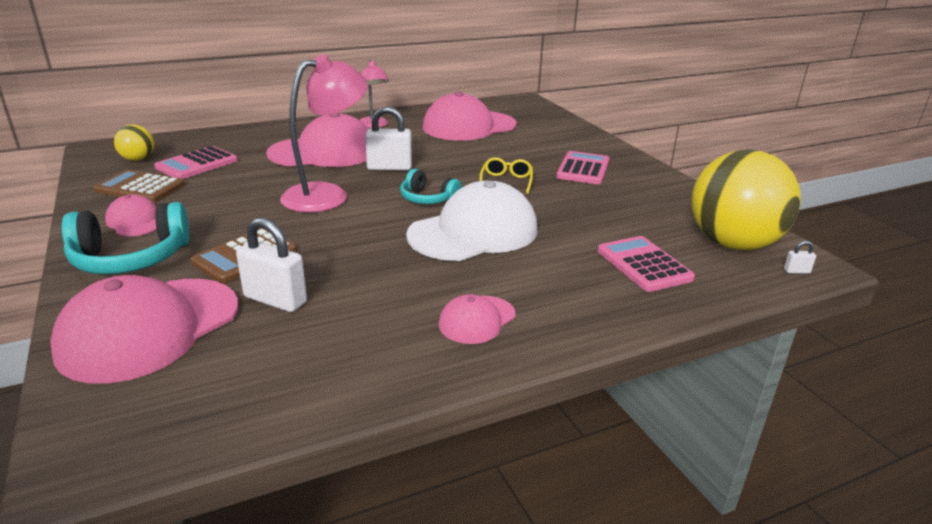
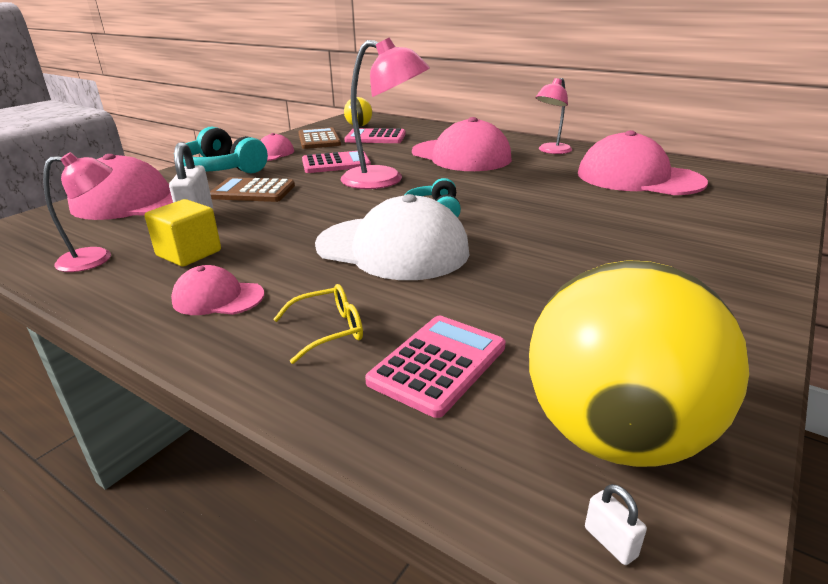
camera: 60 degrees right, 0 degrees up
white padlock [365,106,412,170] -> none
yellow glasses [480,157,533,194] -> yellow glasses moved to [273,284,363,364]
pink calculator [556,151,609,184] -> pink calculator moved to [302,151,371,173]
none -> pink lamp [43,152,113,272]
none -> yellow cube [145,199,221,267]

